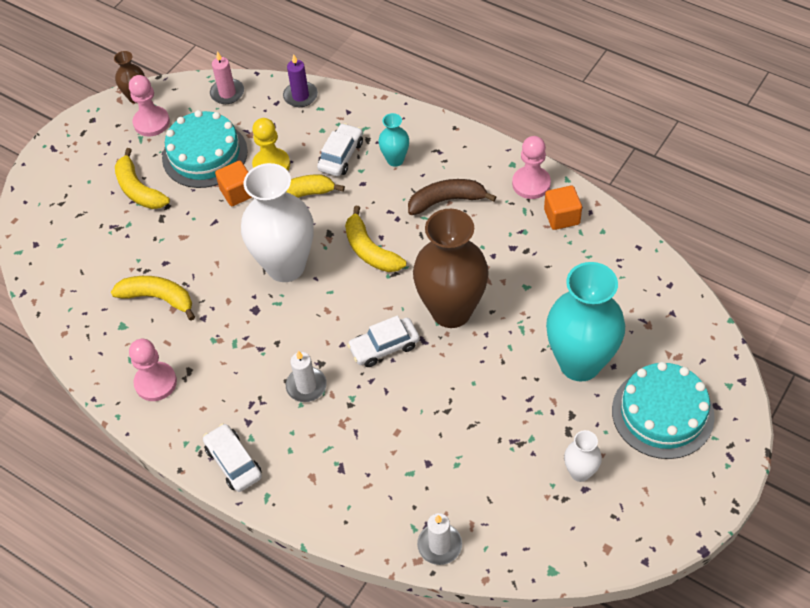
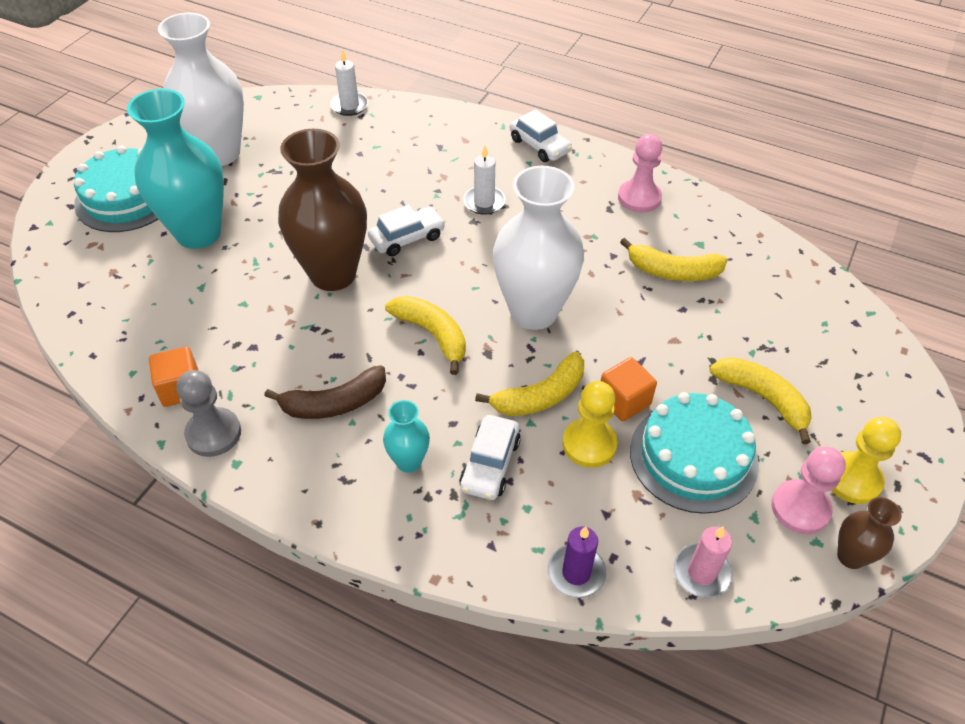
camera: 170 degrees right, 5 degrees down
pink pawn [512,136,551,199] -> grey pawn [176,370,241,457]
white vase [564,430,602,482] -> white vase [158,13,244,166], size x2.17
none -> yellow pawn [831,417,901,504]

